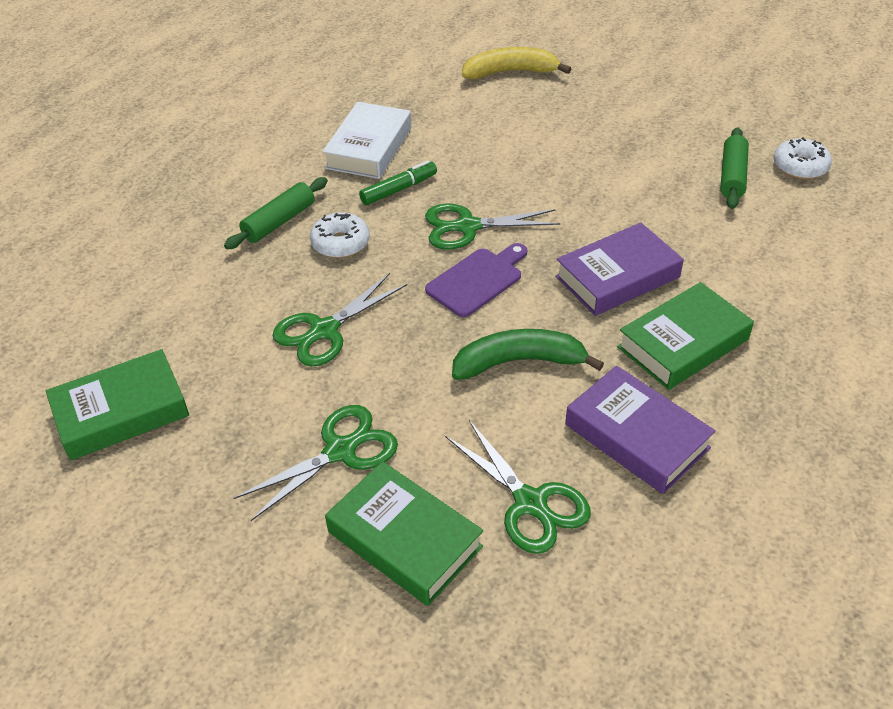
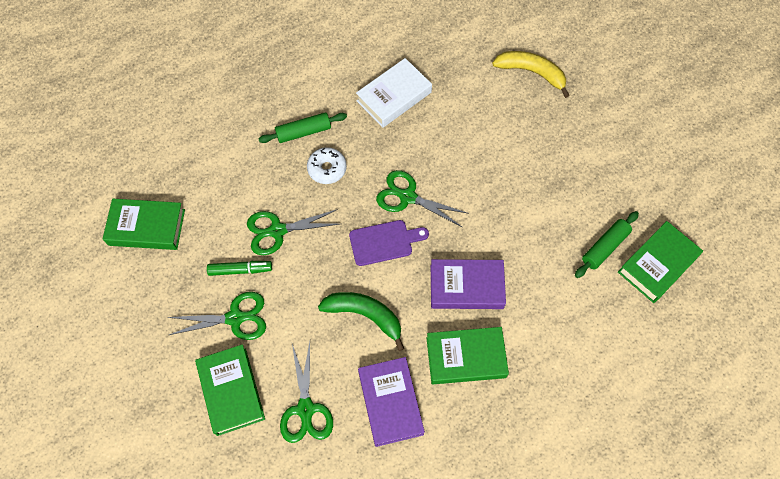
camera: 30 degrees right, 20 degrees up
green marker [359,160,437,205] -> green marker moved to [207,261,272,276]
white donut [774,137,832,179] -> green book [618,221,703,303]

